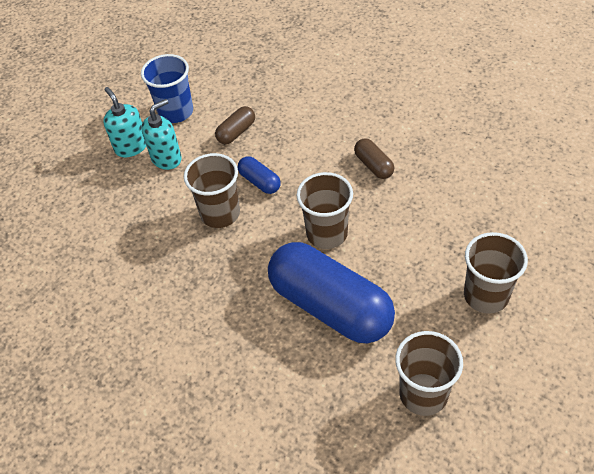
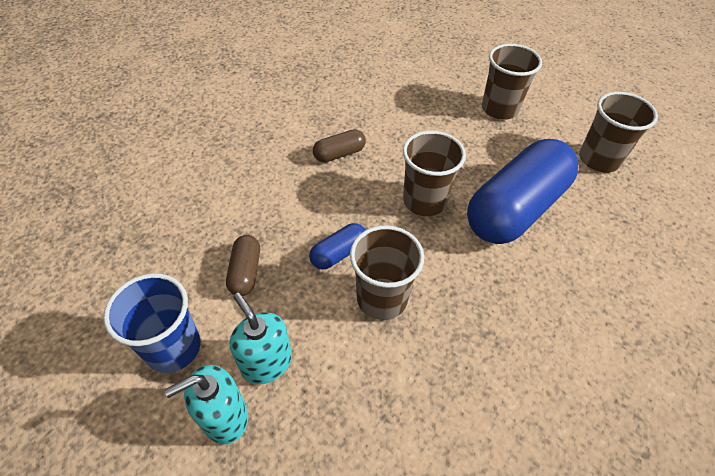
camera: 90 degrees left, 0 degrees up
brown capsule [215,106,255,144] -> brown capsule turned 45 degrees clockwise [226,235,260,296]

